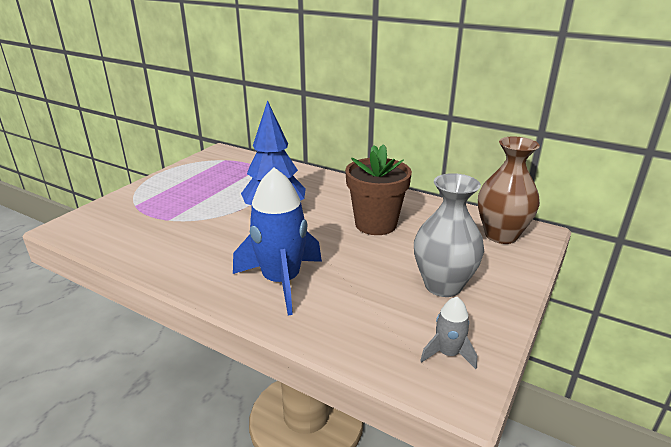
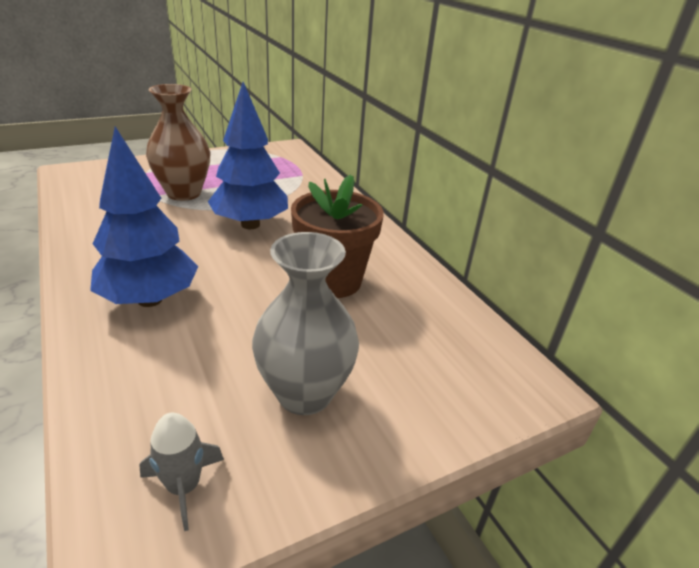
camera: 30 degrees right, 5 degrees up
blue rocket [233,167,322,315] -> blue tree [90,127,198,307]
brown vase [478,137,540,244] -> brown vase moved to [146,84,210,201]

